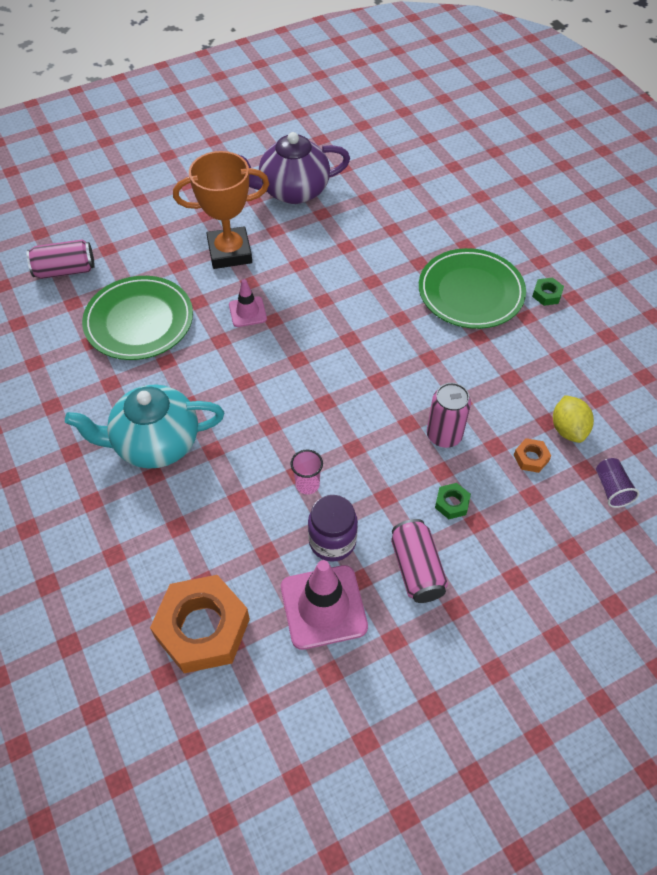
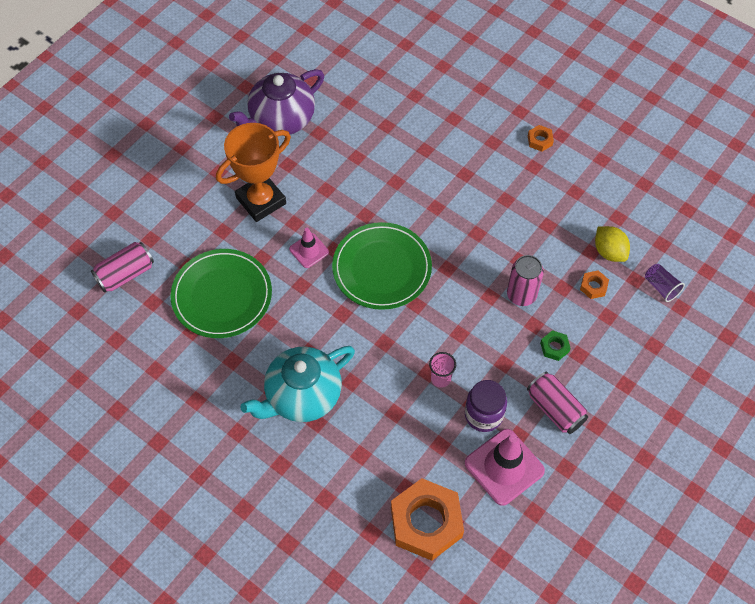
camera: 25 degrees left, 5 degrees up
green plate [419,248,526,329] -> green plate moved to [332,222,432,310]
green nut [532,277,564,306] -> orange nut [528,125,554,152]

